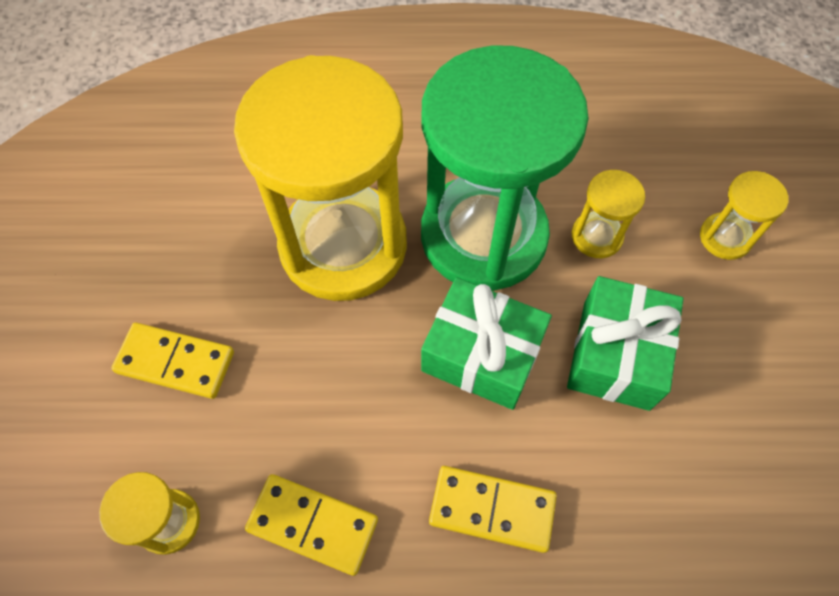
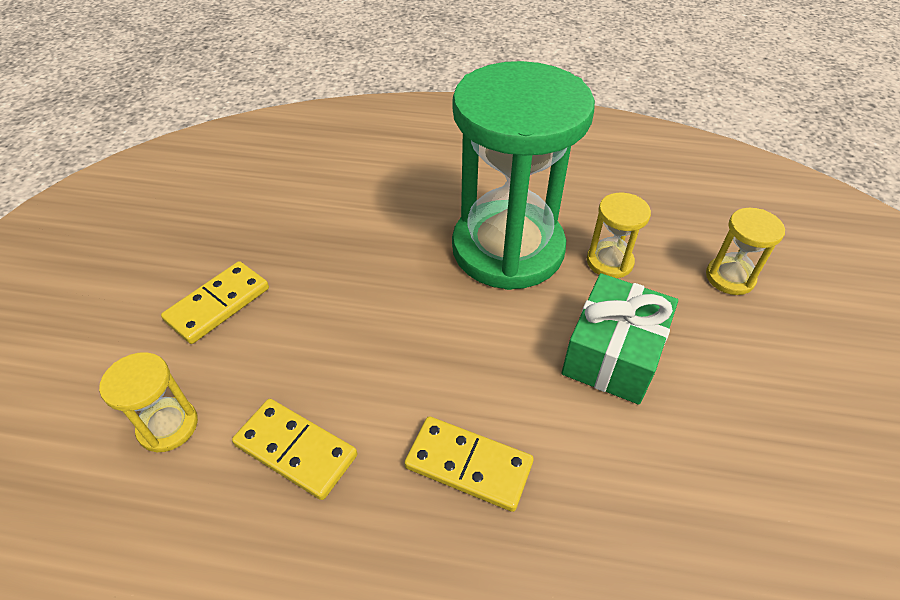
camera: 10 degrees right, 15 degrees down
yellow domino [111,322,234,399] -> yellow domino turned 75 degrees counterclockwise [161,261,269,344]
yellow hourglass [234,55,407,301] -> none
green gift [421,277,552,410] -> none

